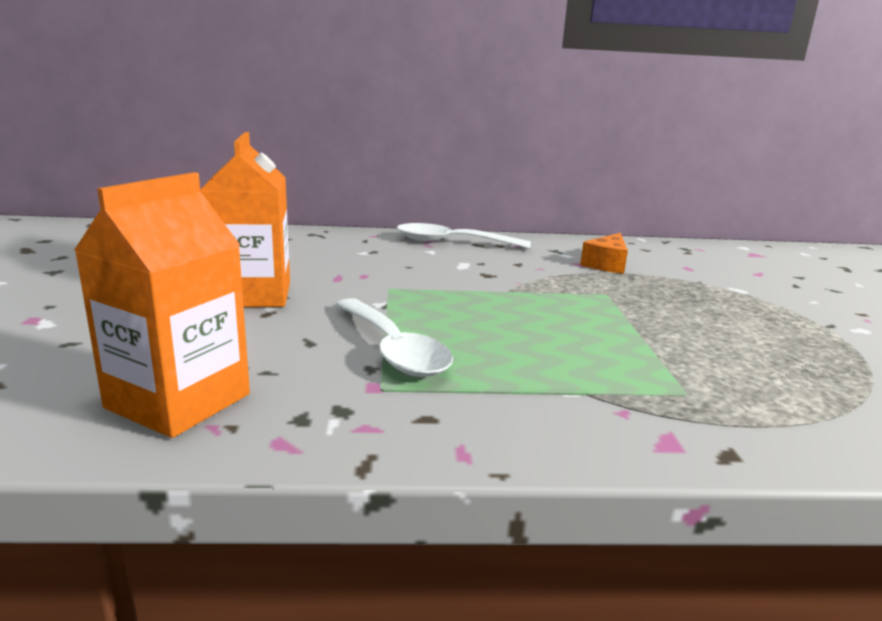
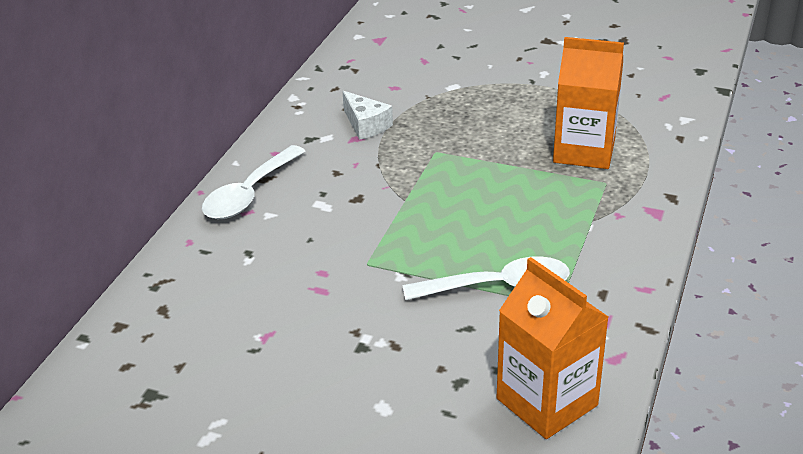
camera: 65 degrees left, 15 degrees up
orange carton [200,132,290,307] -> orange carton moved to [553,37,624,169]
orange cheese [580,233,628,274] -> white cheese [343,91,393,140]

